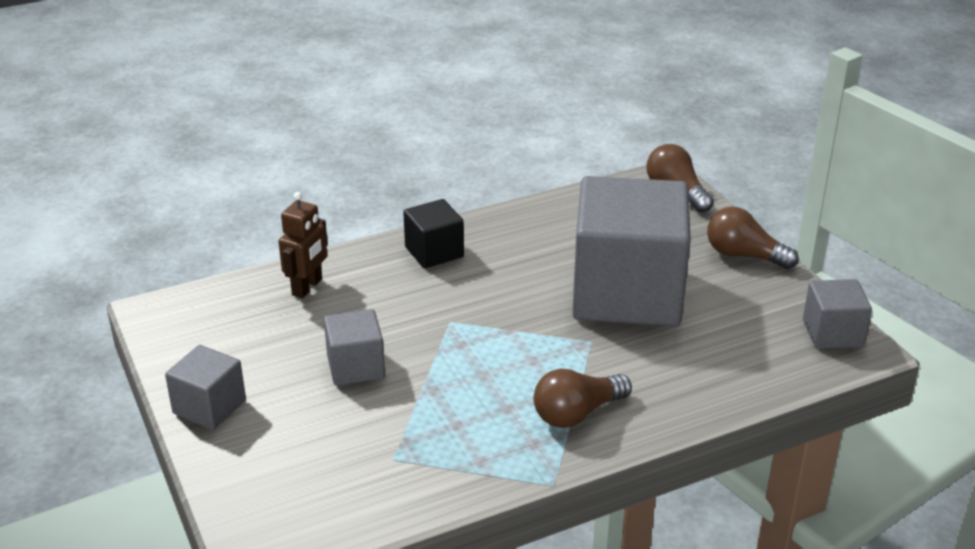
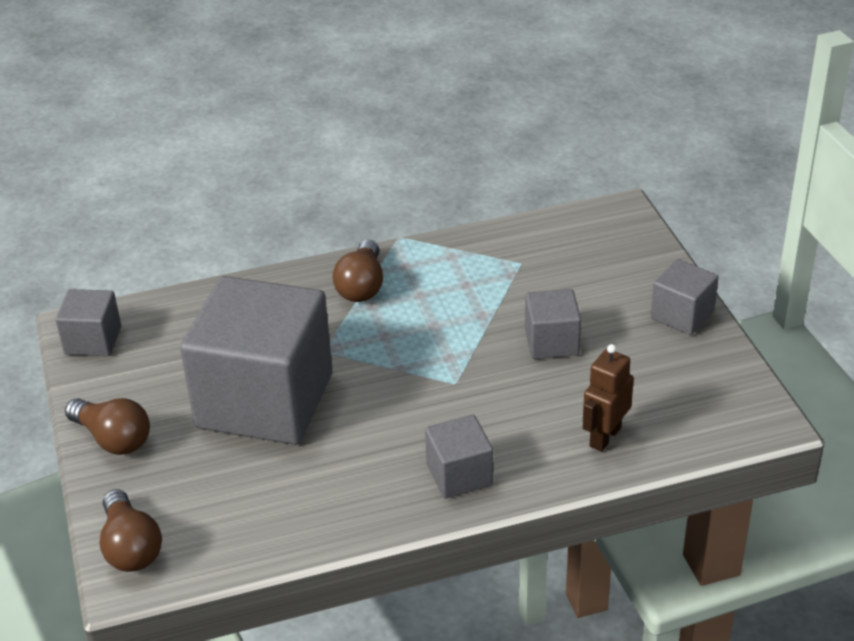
camera: 170 degrees left, 5 degrees up
black cube [403,199,464,268] -> grey cube [425,415,493,499]
brown light bulb [534,369,632,428] -> brown light bulb turned 120 degrees clockwise [332,240,383,302]

